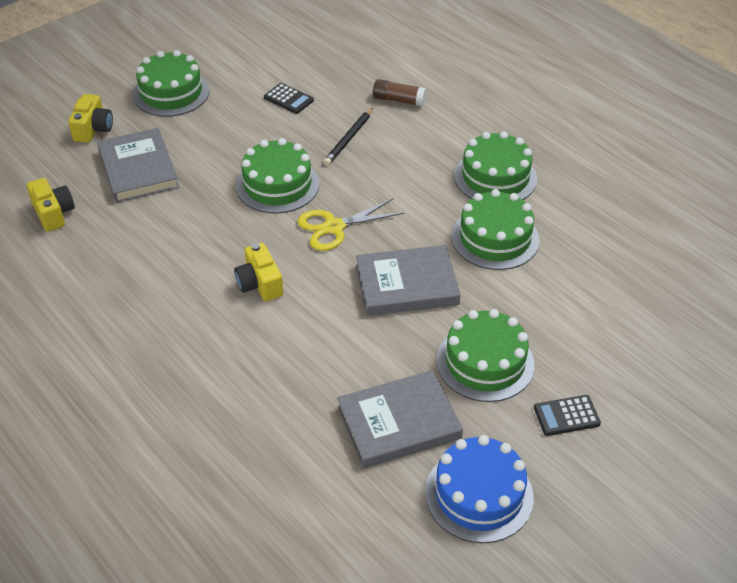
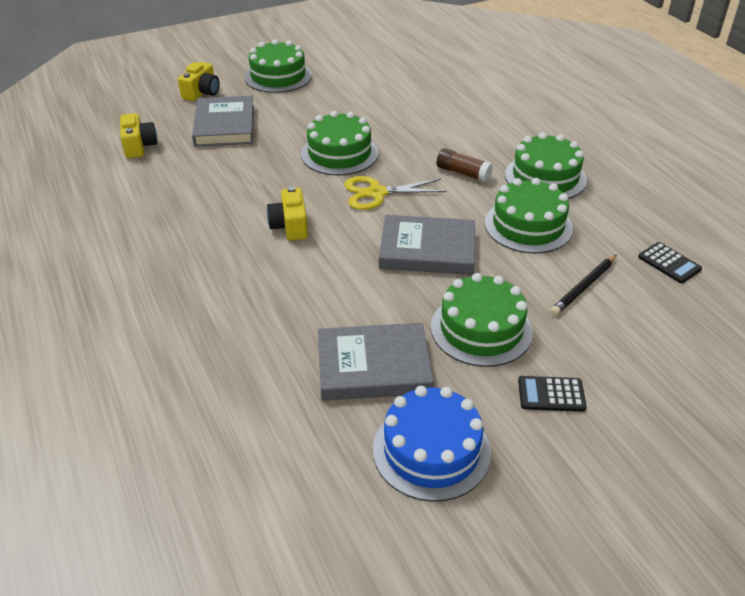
camera: 15 degrees right, 5 degrees down
black calculator [264,83,314,114] -> black calculator moved to [638,242,702,283]
black pencil [323,108,373,166] -> black pencil moved to [550,255,616,315]
brown glue stick [373,79,427,106] -> brown glue stick moved to [437,148,493,182]

